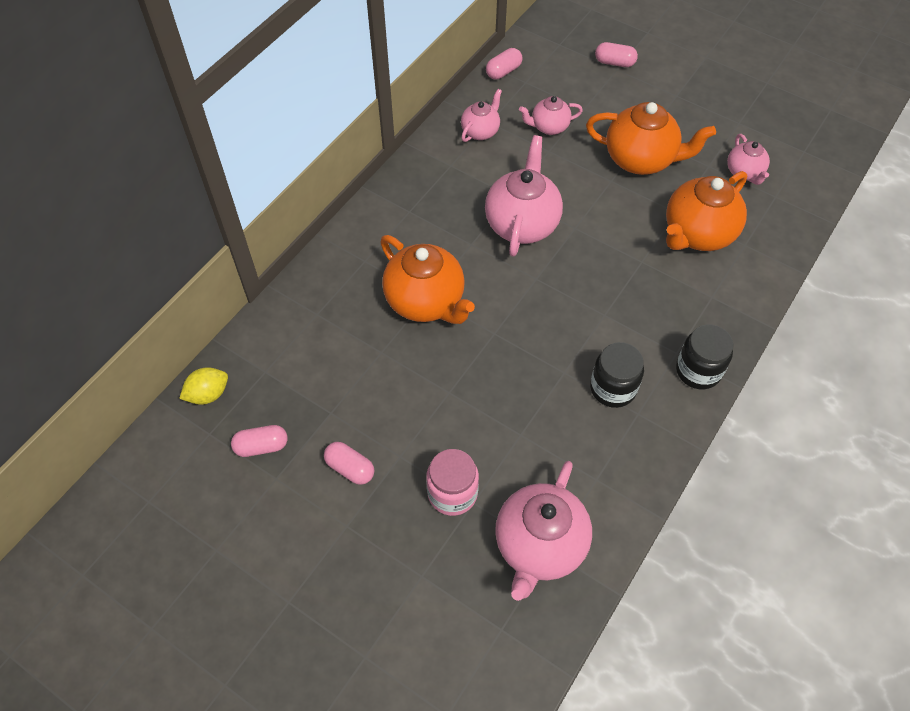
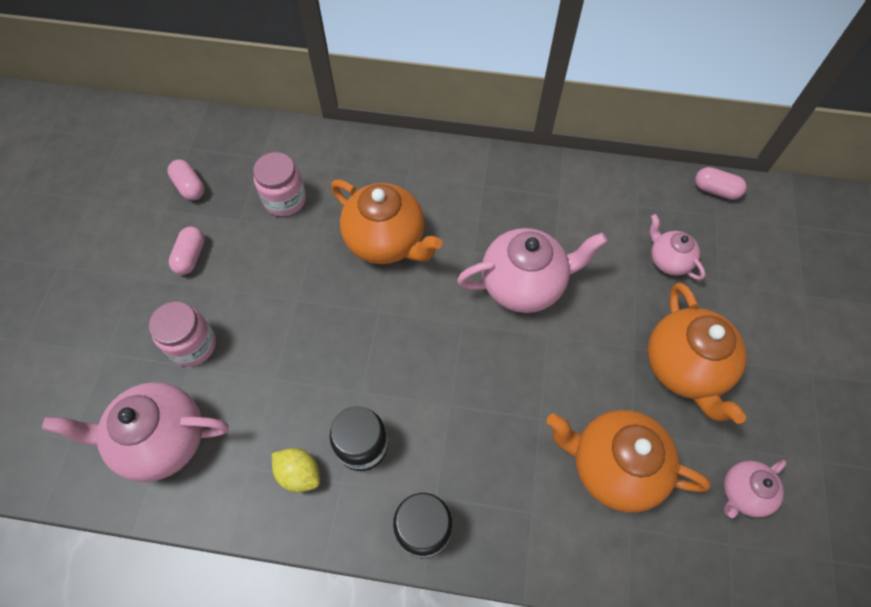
camera: 65 degrees right, 5 degrees up
yellow lemon [179,367,228,405] -> yellow lemon moved to [272,448,320,492]
orange teapot [380,235,475,324] -> orange teapot turned 75 degrees counterclockwise [331,180,442,264]
pink teapot [461,89,502,142] -> none
pink capsule [595,42,638,67] -> none
none -> pink jar [253,152,306,216]

